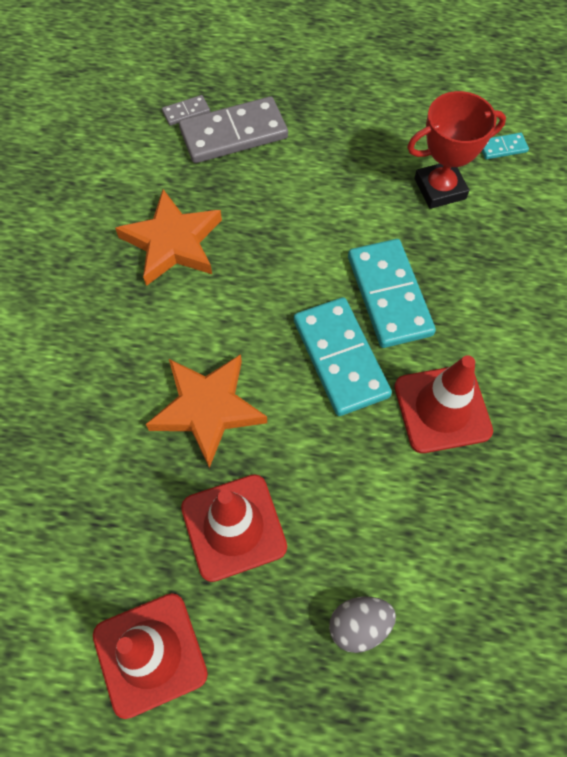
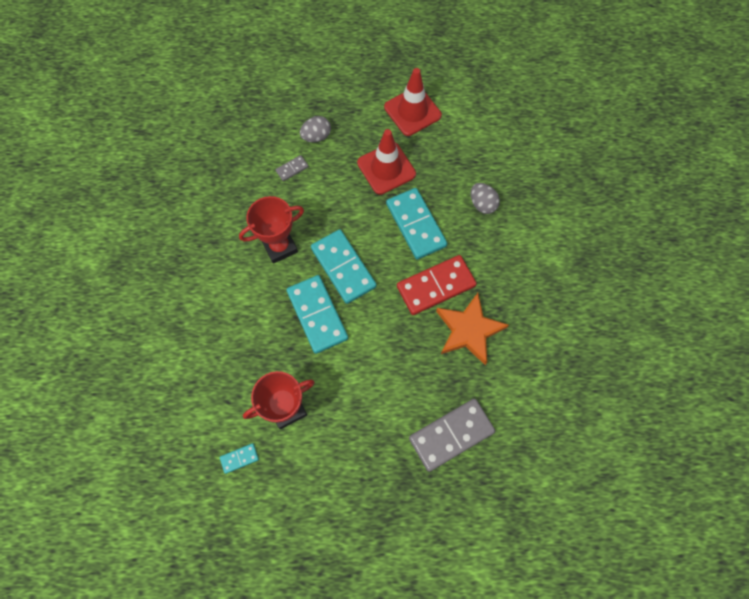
camera: 170 degrees right, 5 degrees up
orange star [146,354,267,468] -> turquoise domino [386,188,448,259]
grey domino [162,95,210,126] -> grey domino moved to [275,155,309,181]
red traffic cone [395,355,493,453] -> red trophy [239,196,304,264]
none -> red domino [397,255,477,315]
none -> grey egg [471,183,500,214]

